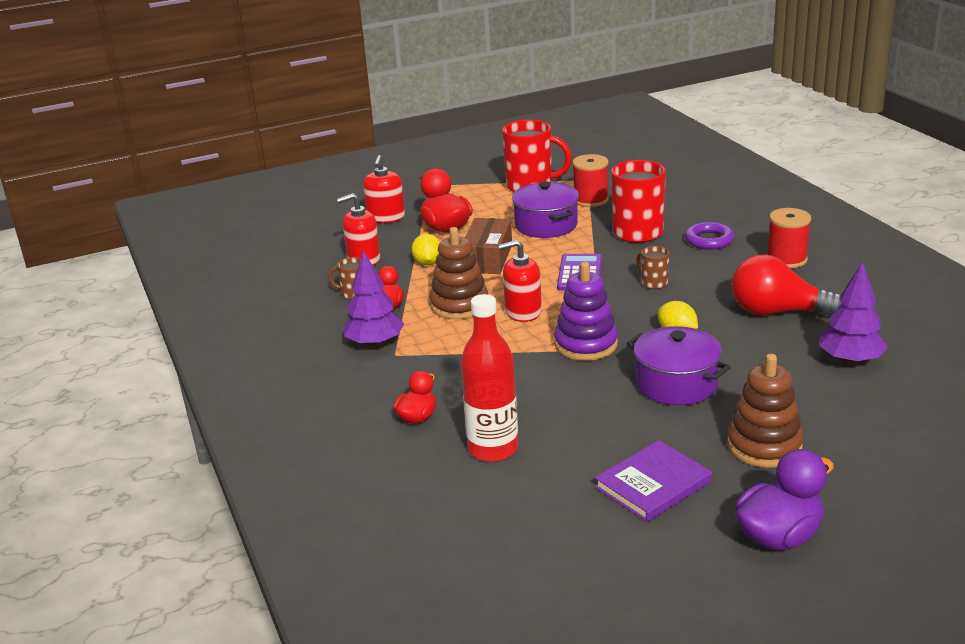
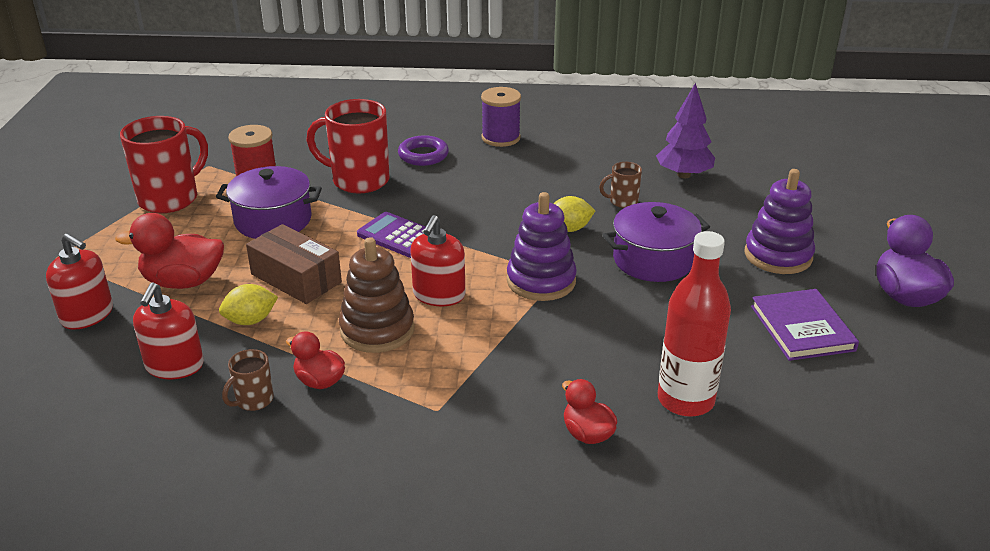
camera: 65 degrees left, 5 degrees up
purple tree [343,251,404,348] -> none
yellow lemon [411,234,440,265] -> yellow lemon turned 45 degrees counterclockwise [219,284,278,325]
brown mug [636,246,669,289] -> brown mug moved to [599,162,642,208]
brown stacking toy [727,354,804,468] -> purple stacking toy [744,169,815,274]
red light bulb [732,254,842,317] -> none
red spool [767,208,811,268] -> purple spool [481,87,521,147]

